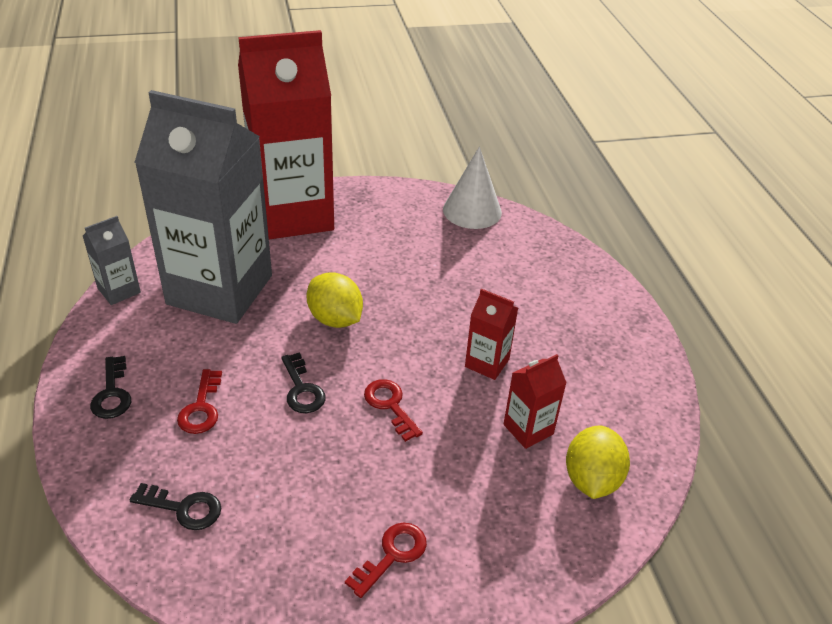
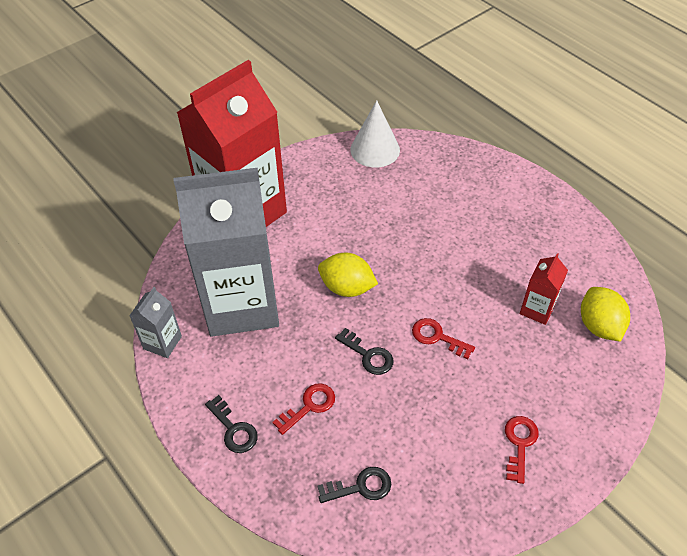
camera: 25 degrees left, 10 degrees up
red key [177,369,222,434] -> red key turned 105 degrees counterclockwise [272,383,335,435]
red carton [465,289,518,380] -> none

